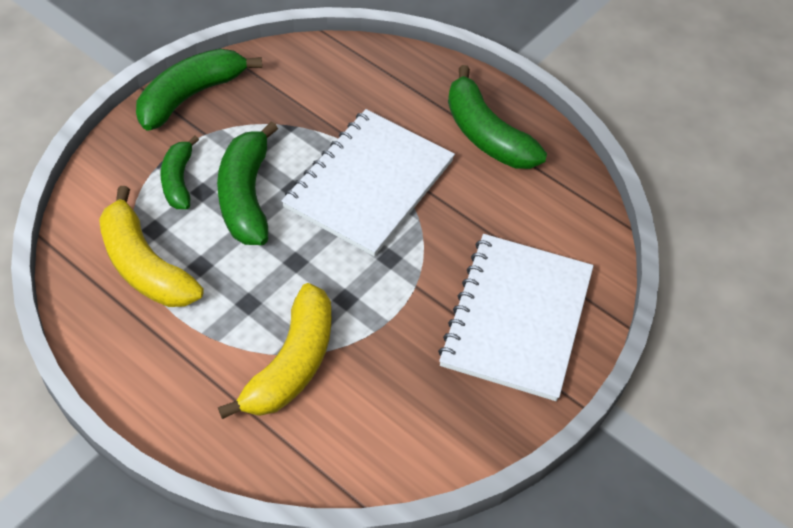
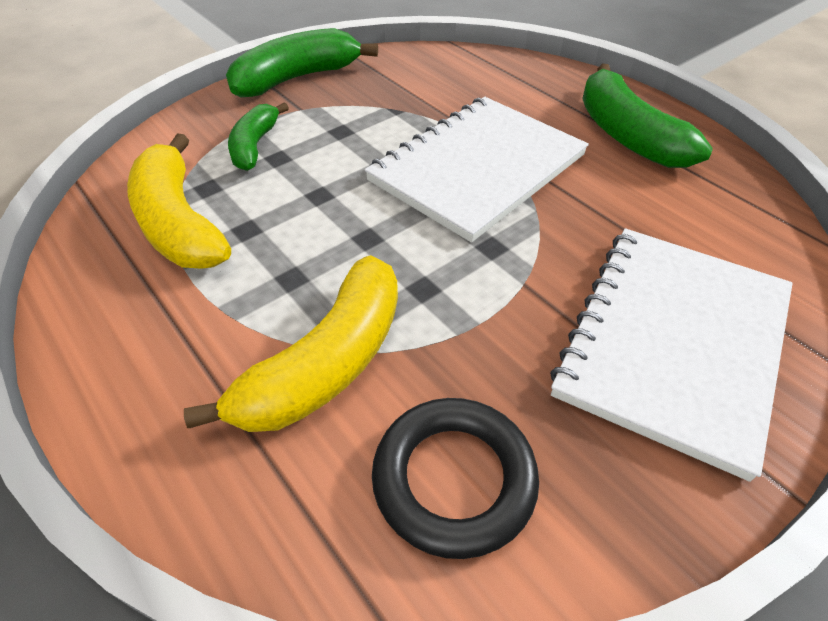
camera: 15 degrees right, 5 degrees down
green banana [217,121,278,245] -> none
none -> black ring [372,398,539,559]

